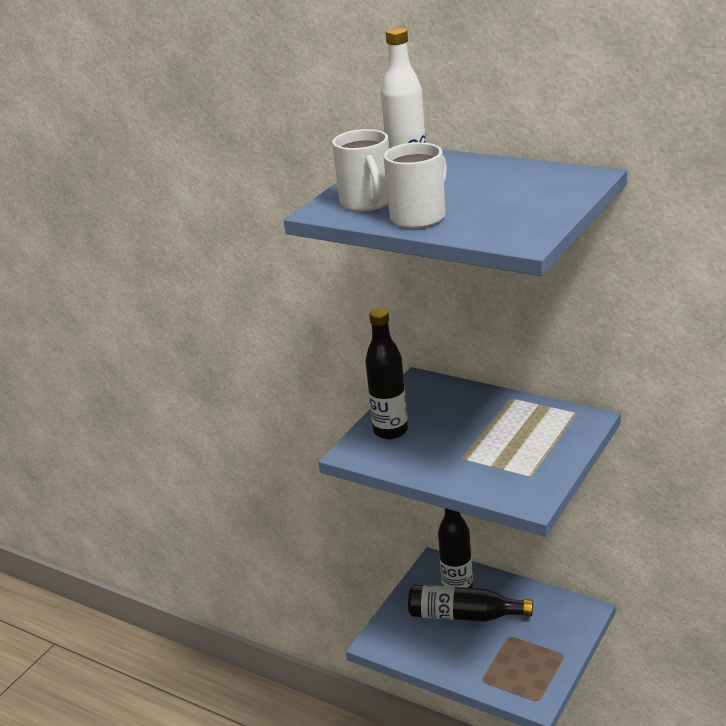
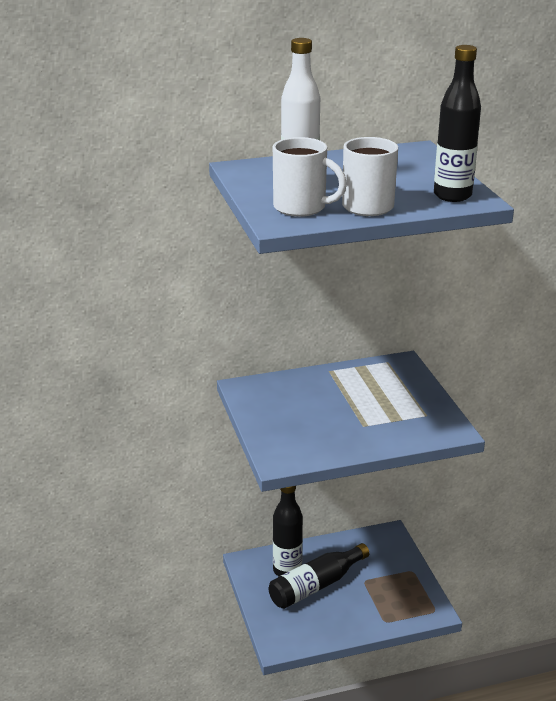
camera: 50 degrees left, 0 degrees up
black bottle [365,308,408,439] -> black bottle moved to [434,45,481,202]

